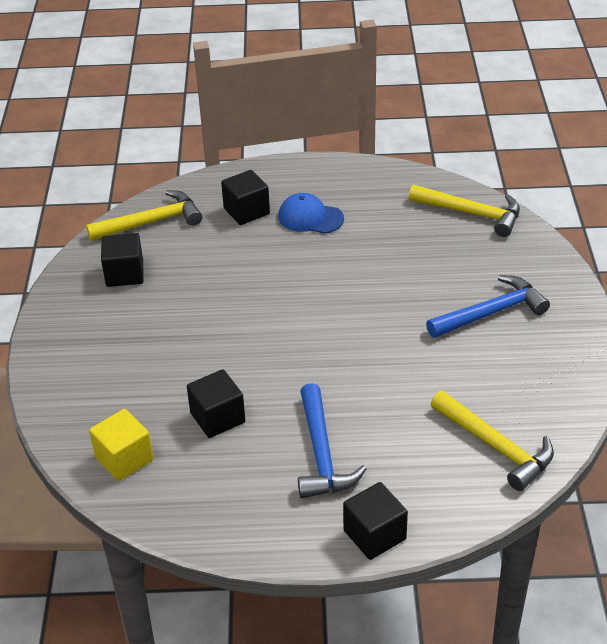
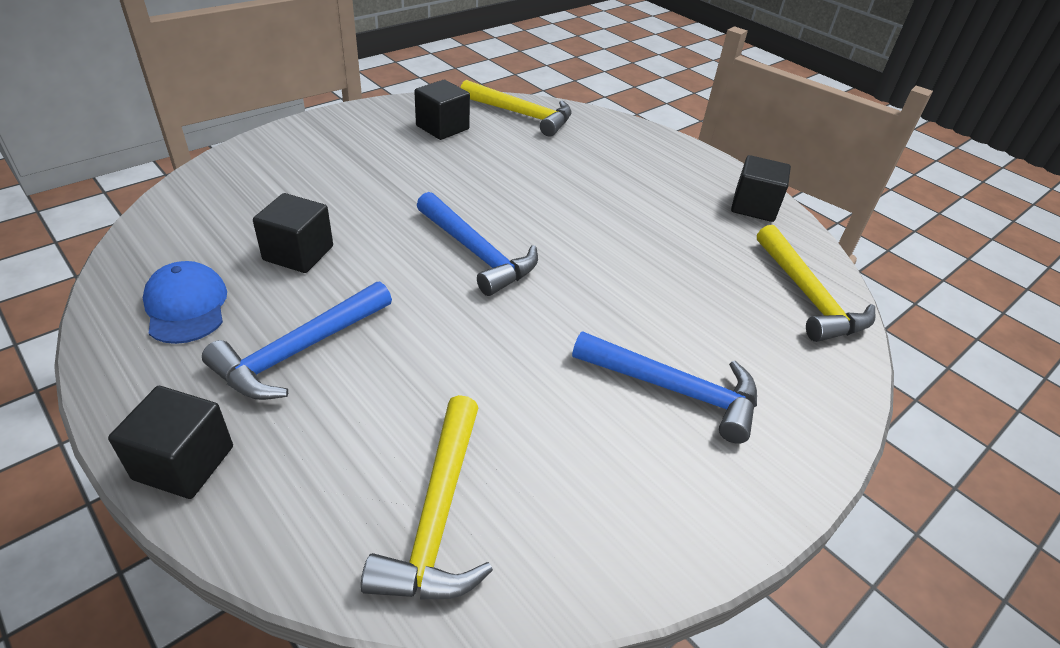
camera: 45 degrees right, 0 degrees up
yellow cube [89,409,154,481] -> none
black cube [221,170,270,225] -> black cube moved to [731,155,791,222]
blue cap [278,193,344,234] -> blue cap moved to [143,261,227,344]
none -> blue hammer [417,192,538,296]

